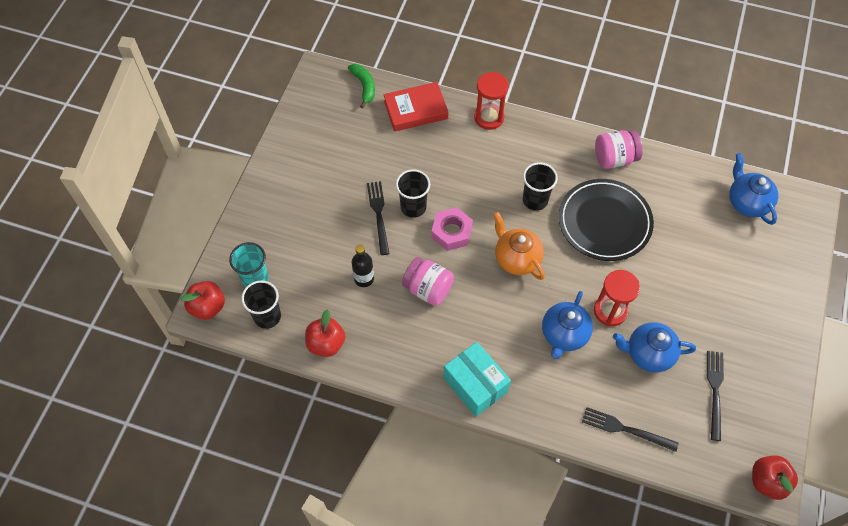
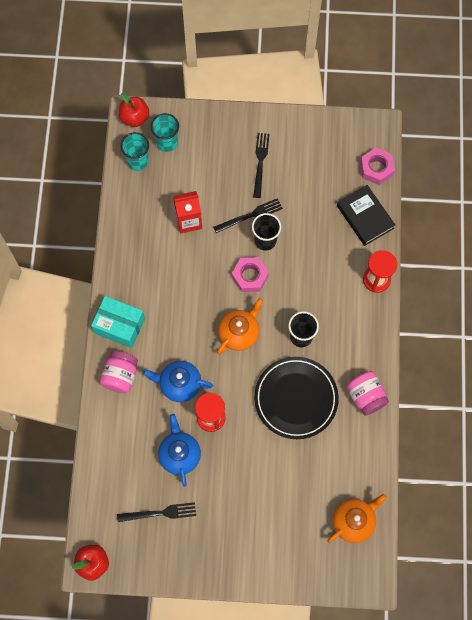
camera: 75 degrees right, 10 degrees up
black cup [241,280,281,329] -> turquoise cup [120,132,149,171]
red apple [305,309,345,357] -> none
green banana [348,64,375,108] -> pink nut [360,148,395,185]
black bottle [352,244,374,287] -> red carton [173,191,202,233]
red book [384,82,449,132] -> black book [337,185,395,246]
pink jar [402,257,454,306] -> pink jar moved to [99,351,138,393]
turquoise box [443,342,511,417] -> turquoise box turned 75 degrees clockwise [91,296,145,348]
black fork [582,407,679,452] -> black fork moved to [253,133,270,198]
blue teapot [729,153,778,225] -> orange teapot [327,494,387,543]

